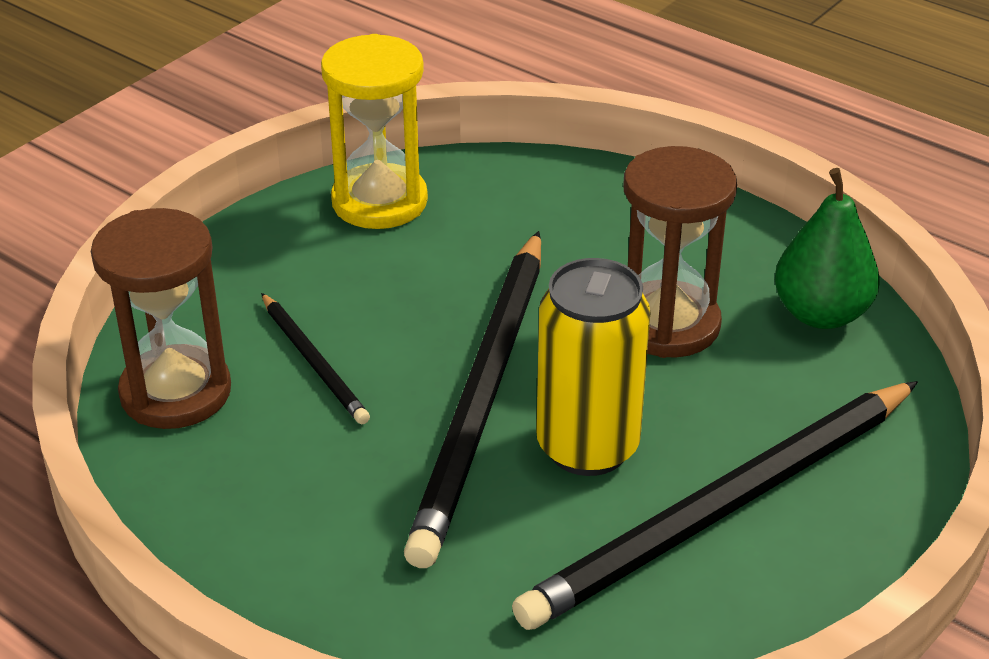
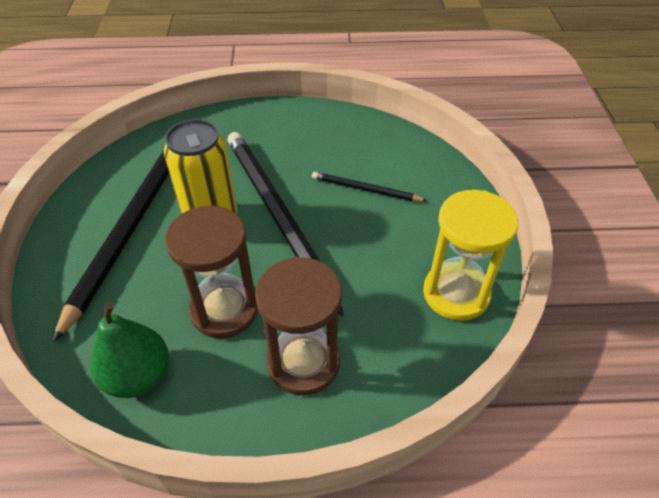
camera: 140 degrees right, 10 degrees up
brown hourglass [91,208,231,429] -> brown hourglass moved to [255,257,342,395]

